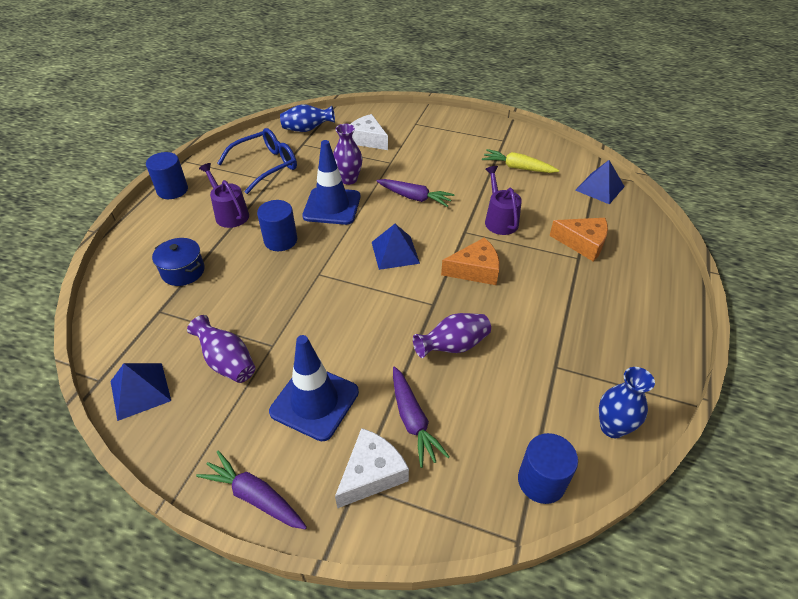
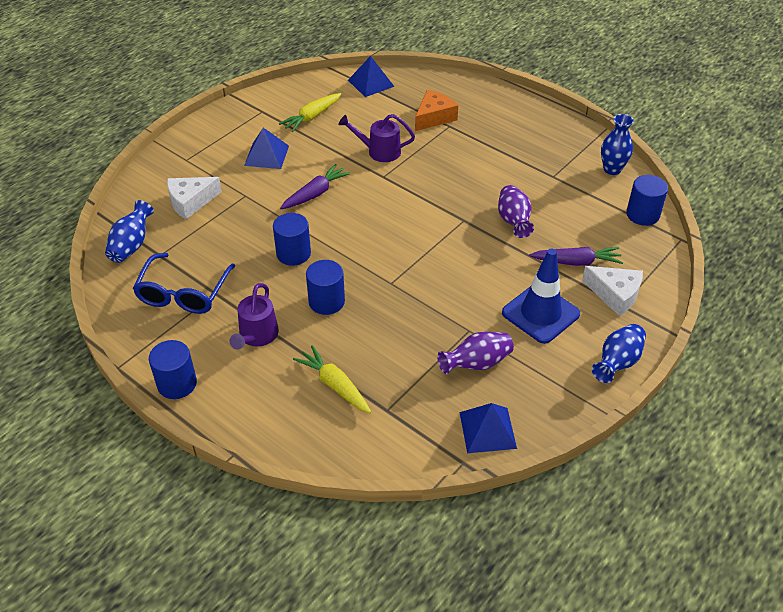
camera: 70 degrees left, 0 degrees up
blue pot [152,238,205,286] -> yellow carrot [293,345,371,413]
purple carrot [196,451,307,529] -> blue vase [592,324,646,383]
purple watering can [199,163,249,228] -> purple watering can turned 60 degrees counterclockwise [229,283,279,350]
blue glasses [217,128,297,194] -> blue glasses turned 150 degrees counterclockwise [132,253,235,314]
blue traffic cone [302,140,361,225] -> blue cylinder [273,213,311,266]
purple vase [333,124,362,185] -> none
white cheese [335,428,409,508] -> white cheese turned 150 degrees clockwise [582,266,643,316]
blue pyramid [372,224,420,270] -> blue pyramid moved to [244,128,289,169]
orange cheese [441,237,500,285] -> none

